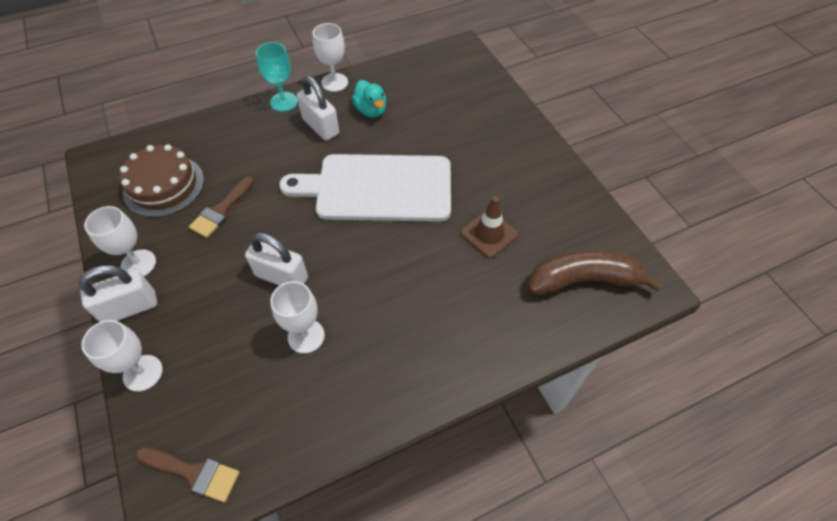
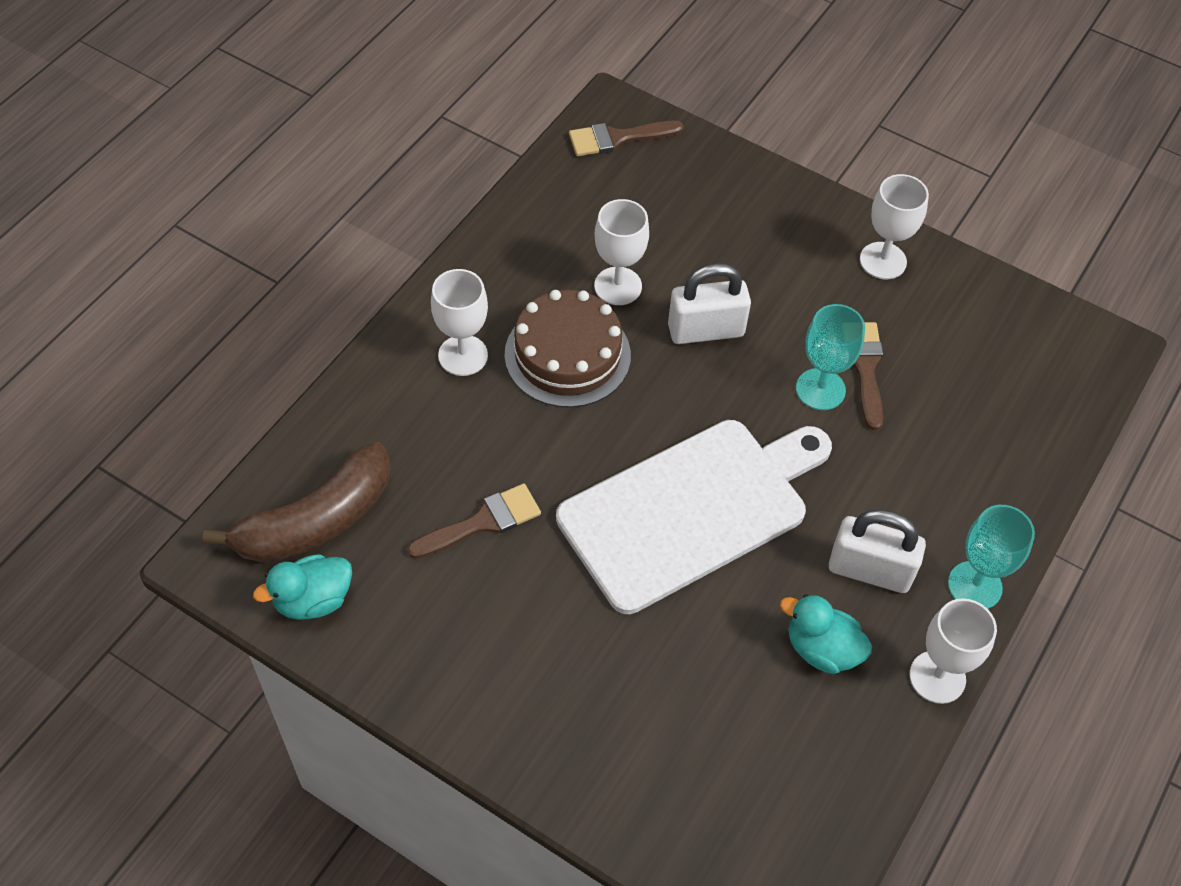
camera: 145 degrees right, 0 degrees up
white padlock [79,265,157,322] -> none
white goblet [81,320,163,392] -> white goblet moved to [431,269,488,376]
brown cake [119,144,204,217] -> brown cake moved to [505,290,631,408]
brown traffic cone [461,196,518,258] -> brown brush [407,484,541,559]
none -> turquoise duck [253,554,352,620]
none -> turquoise goblet [796,304,865,410]

